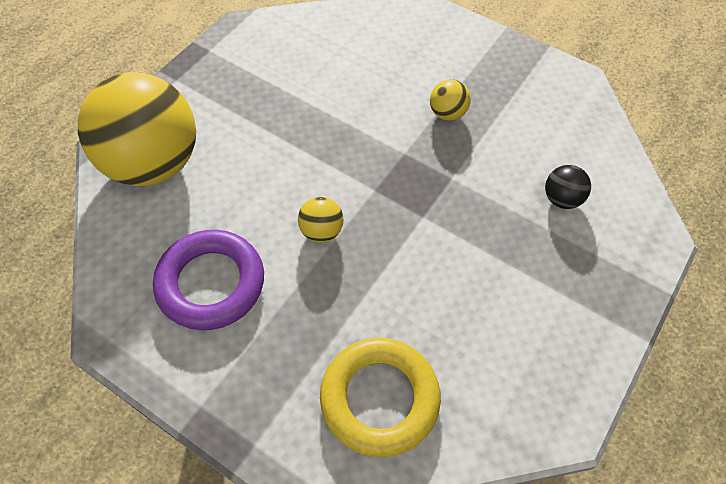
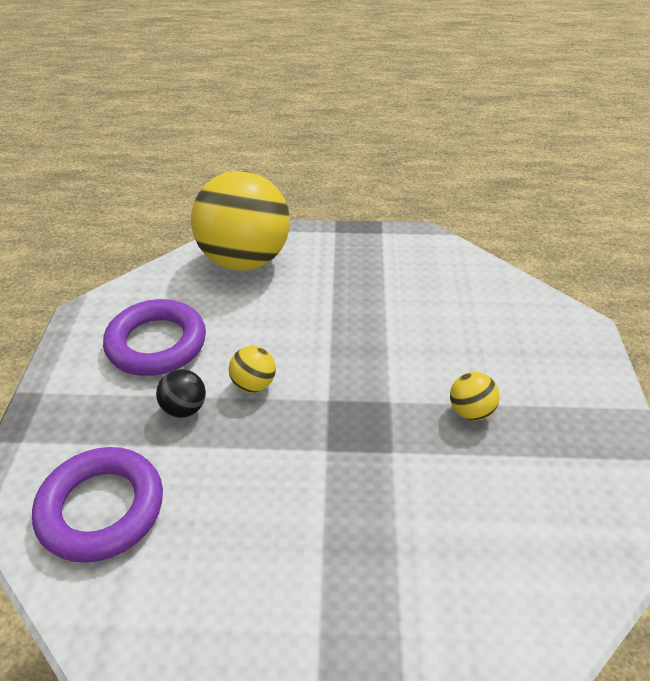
camera: 60 degrees right, 15 degrees down
yellow ring [320,338,441,457] -> purple ring [32,447,163,563]
black ball [545,165,591,209] -> black ball moved to [156,369,206,418]

